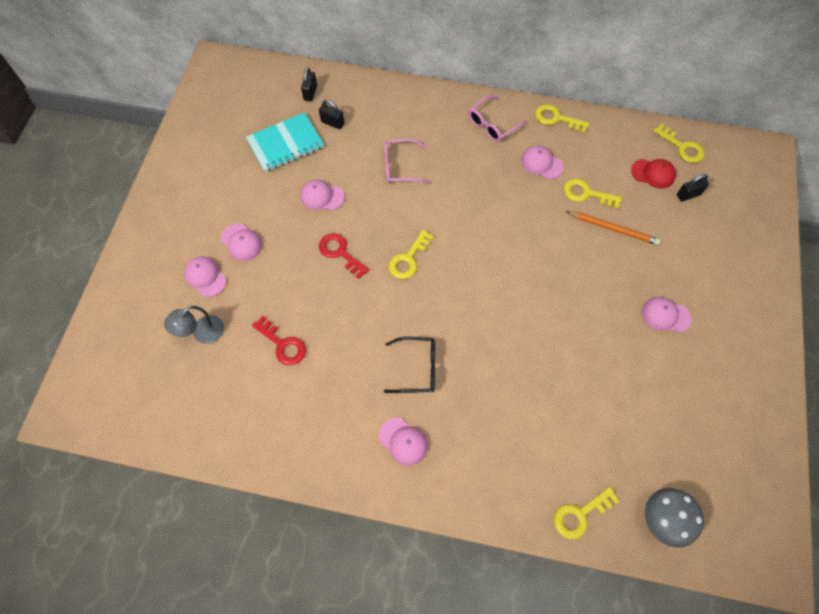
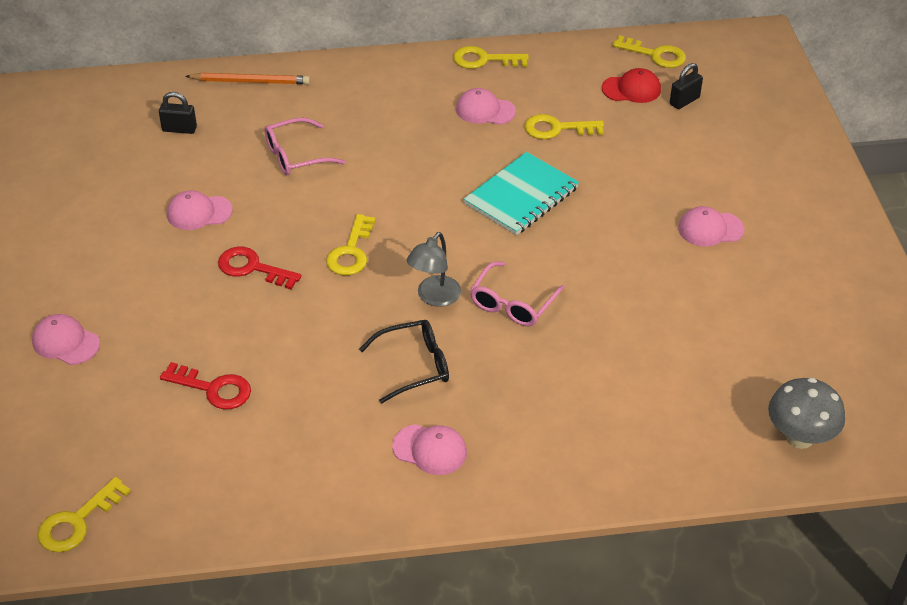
camera: 20 degrees left, 20 degrees down
grey lamp [164,306,224,344] -> grey lamp moved to [406,232,461,307]
pink cap [221,223,262,261] -> none
turquoise notebook [246,112,324,172] -> turquoise notebook moved to [464,152,579,235]
black padlock [301,67,317,101] -> none
pink glasses [468,95,528,142] -> pink glasses moved to [470,261,565,327]
yellow key [554,487,619,539] -> yellow key moved to [37,477,131,552]
orange pencil [566,211,661,245] -> orange pencil moved to [185,73,310,85]

